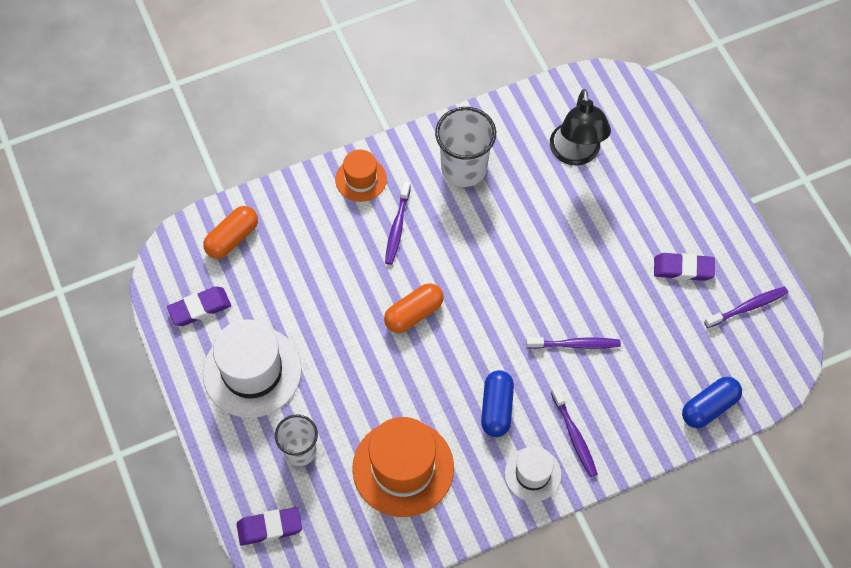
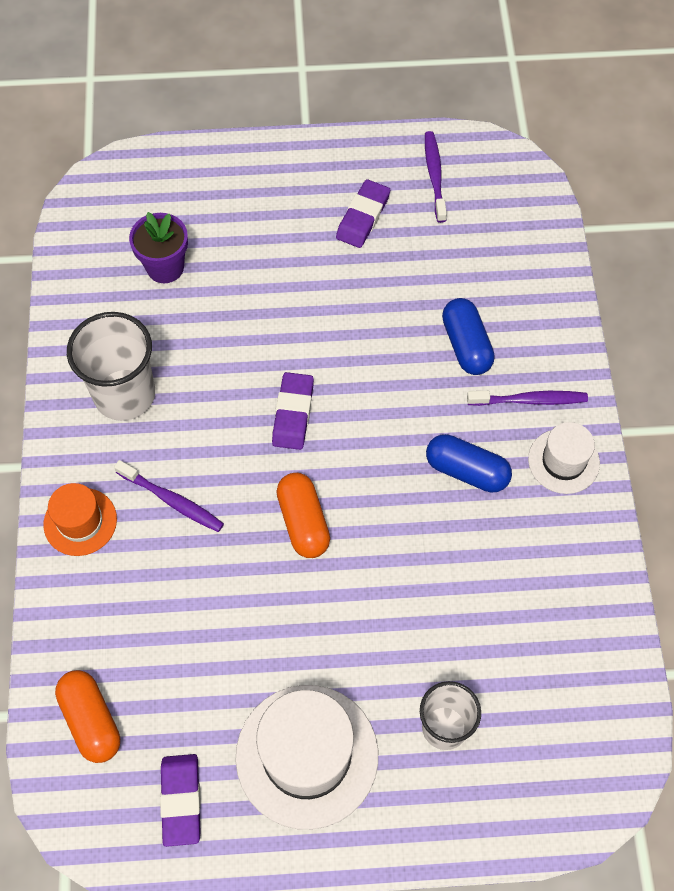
camera: 70 degrees left, 0 degrees up
purple eraser [237,507,302,546] -> purple eraser moved to [272,372,314,450]
orange hat [352,417,454,517] -> none
purple toothbrush [526,337,621,349] -> none
black lamp [550,89,611,166] -> purple flower pot [129,212,188,283]
blue capsule [682,377,742,428] -> blue capsule moved to [442,298,495,375]

